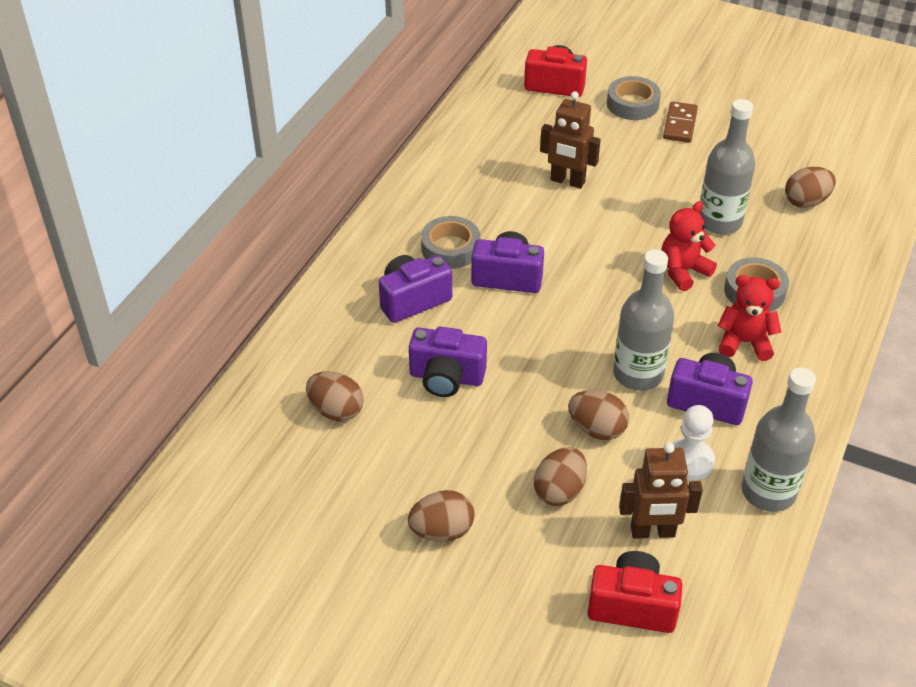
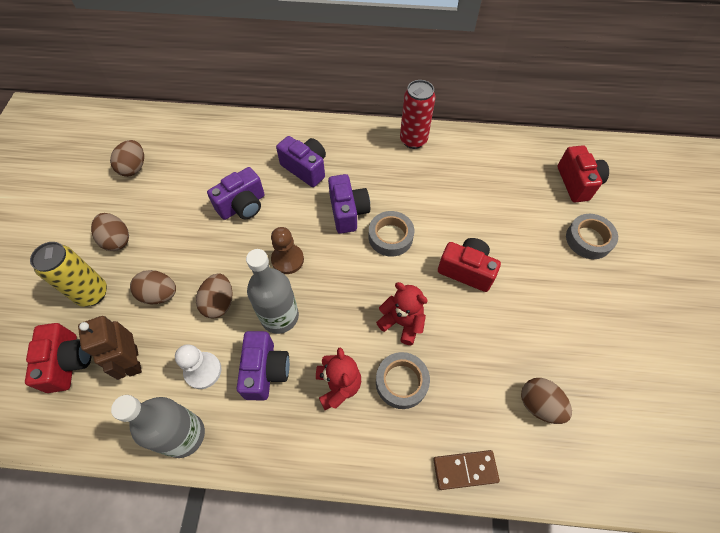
camera: 70 degrees right, 15 degrees up
brown egg [306,371,364,421] -> brown egg moved to [110,140,144,177]
purple camera [409,326,487,397] -> purple camera turned 120 degrees counterclockwise [207,167,264,220]
grey tape [421,216,480,269] -> grey tape moved to [369,211,414,257]
brown robot [540,91,601,189] -> none
brown domino [663,101,698,143] -> brown domino moved to [433,450,500,490]
grey bottle [699,99,755,234] -> none
none -> yellow can [30,242,107,307]
none -> brown pawn [271,227,304,274]
none -> red can [400,80,436,149]
none -> red camera [438,238,501,292]

